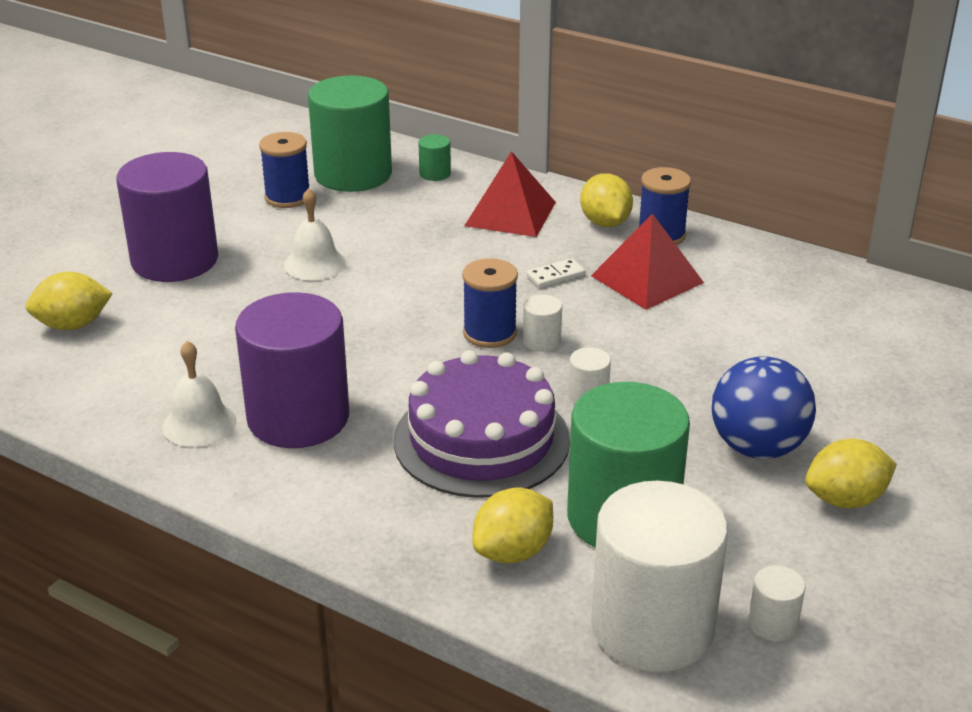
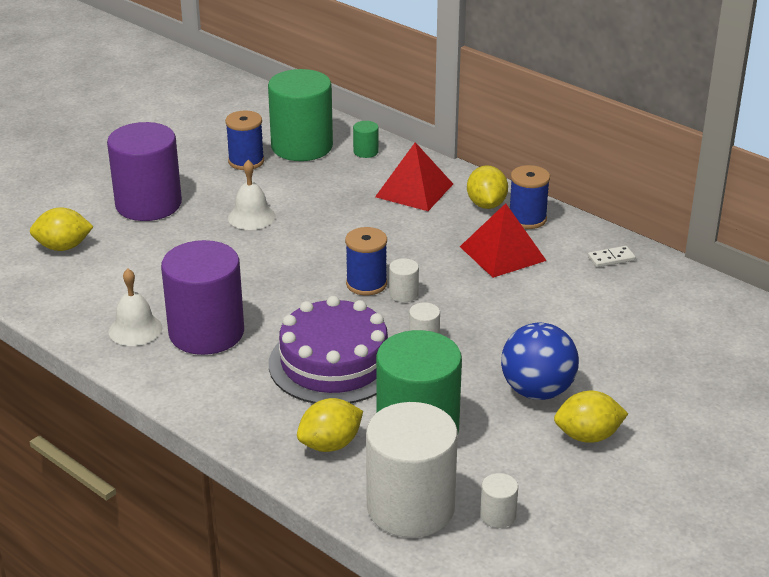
camera: 10 degrees right, 0 degrees up
white domino [526,258,585,288] -> white domino moved to [588,246,636,267]

